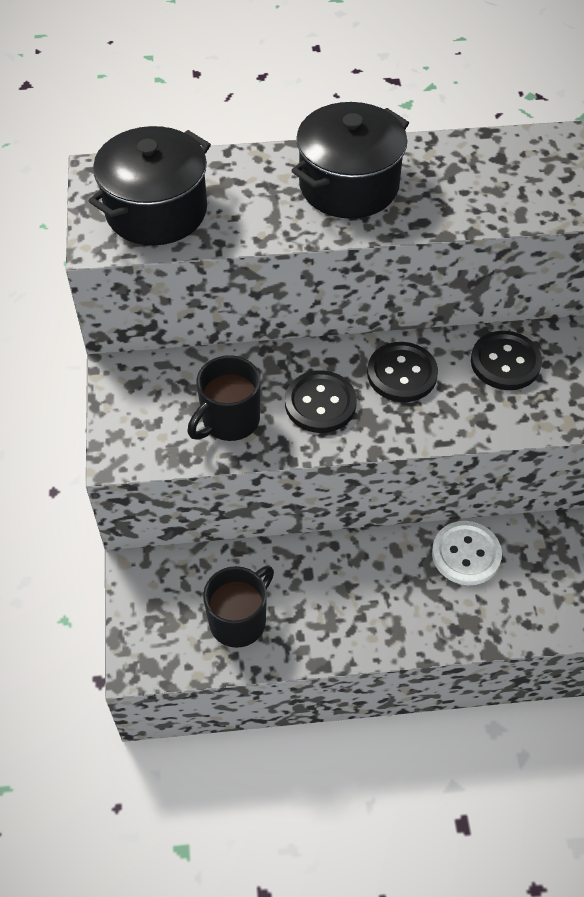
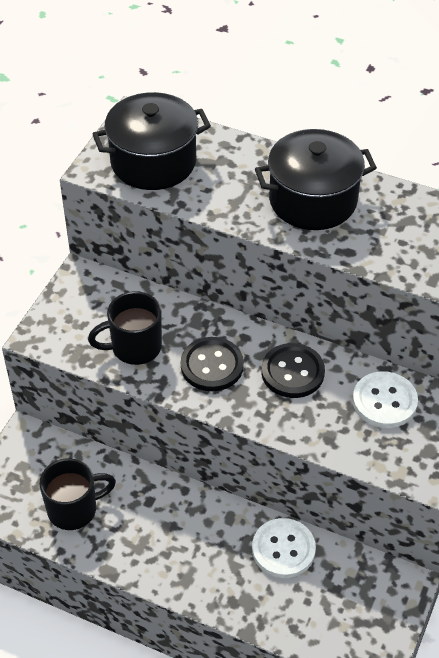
camera: 30 degrees right, 5 degrees down
black button [471,331,542,390] -> white button [353,371,418,428]

